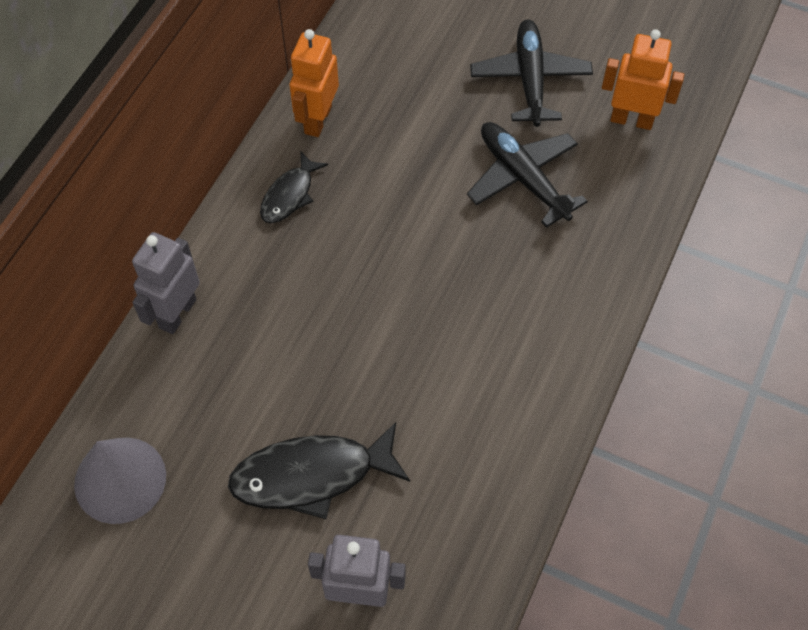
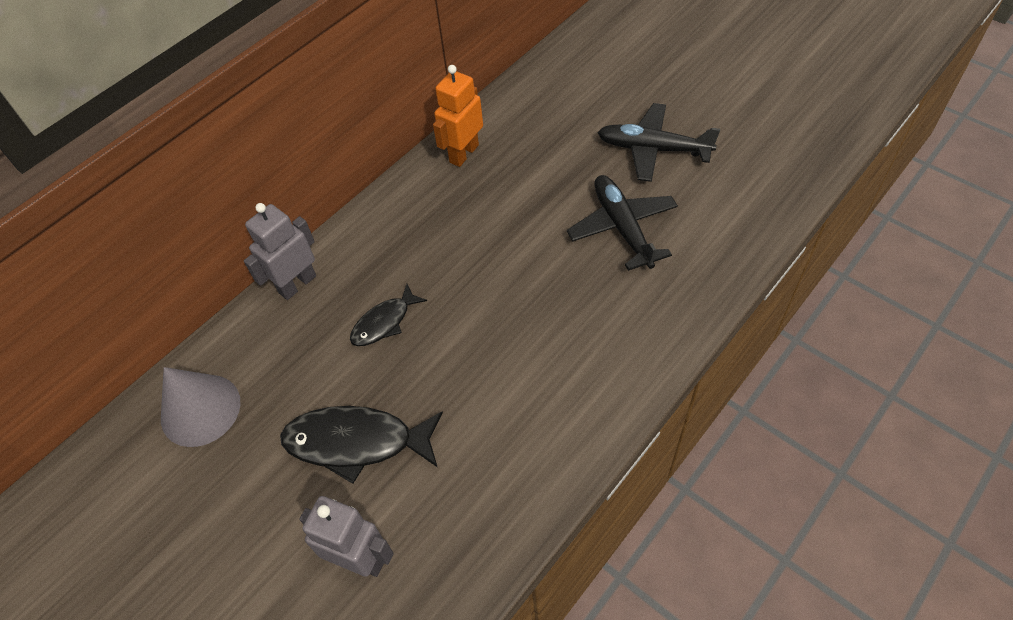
camera: 20 degrees right, 5 degrees down
black fish [260,152,328,223] -> black fish moved to [350,284,427,346]
black plane [470,19,593,127] -> black plane turned 90 degrees counterclockwise [598,103,720,182]
orange robot [602,29,684,130] -> none

